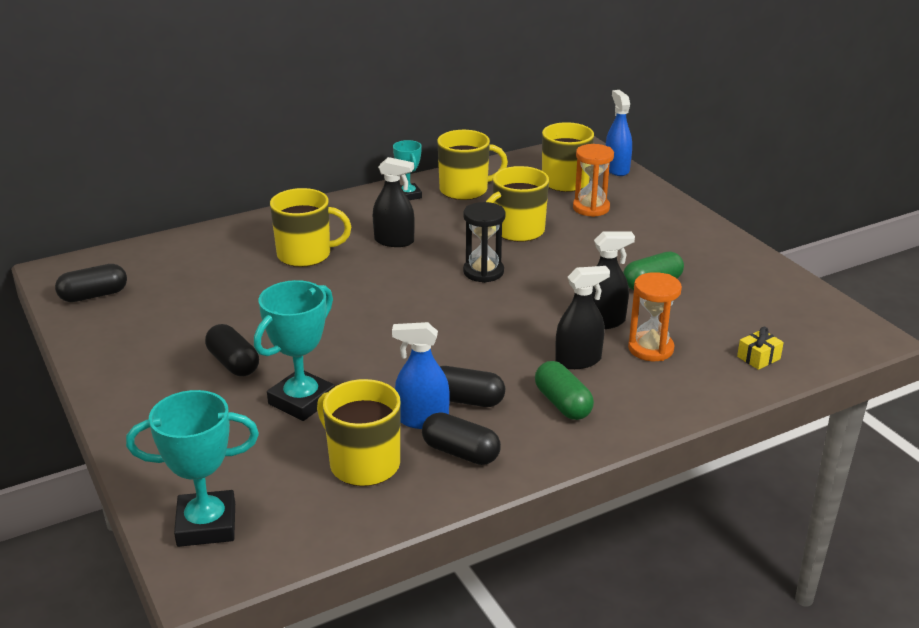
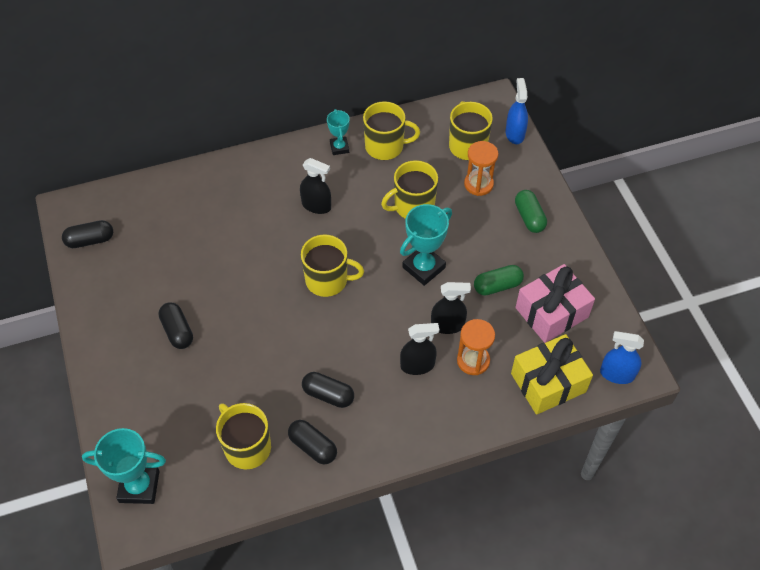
camera: 10 degrees right, 25 degrees up
turquoise trophy [254,280,335,421] -> turquoise trophy moved to [400,204,452,286]
yellow mug [270,188,351,267] -> yellow mug moved to [301,235,364,297]
blue spray bottle [392,322,450,429] -> blue spray bottle moved to [600,331,644,384]
black hourglass [463,202,506,283] -> none
green capsule [535,361,594,420] -> green capsule moved to [515,190,547,233]
yellow gift [737,327,784,370] -> yellow gift [511,334,593,415], size x2.46
none -> pink gift [516,264,595,343]

